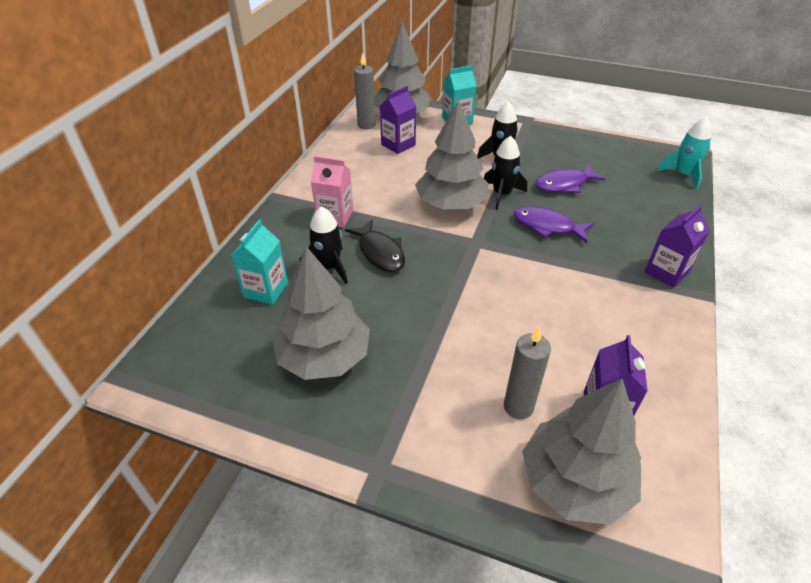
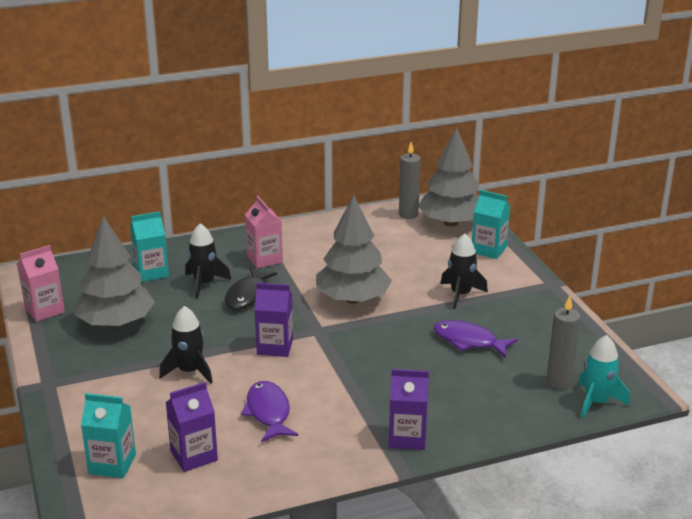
camera: 50 degrees right, 15 degrees down
purple carton [380,86,416,154] -> purple carton moved to [254,283,293,357]
black rocket [484,136,527,210] -> black rocket moved to [159,306,213,384]
grey candle [504,326,551,419] -> grey candle moved to [547,296,581,389]
purple fish [514,206,594,243] -> purple fish moved to [241,381,298,442]
grey tree [522,378,641,525] -> turquoise carton [81,393,136,478]
none -> pink carton [18,245,65,322]

